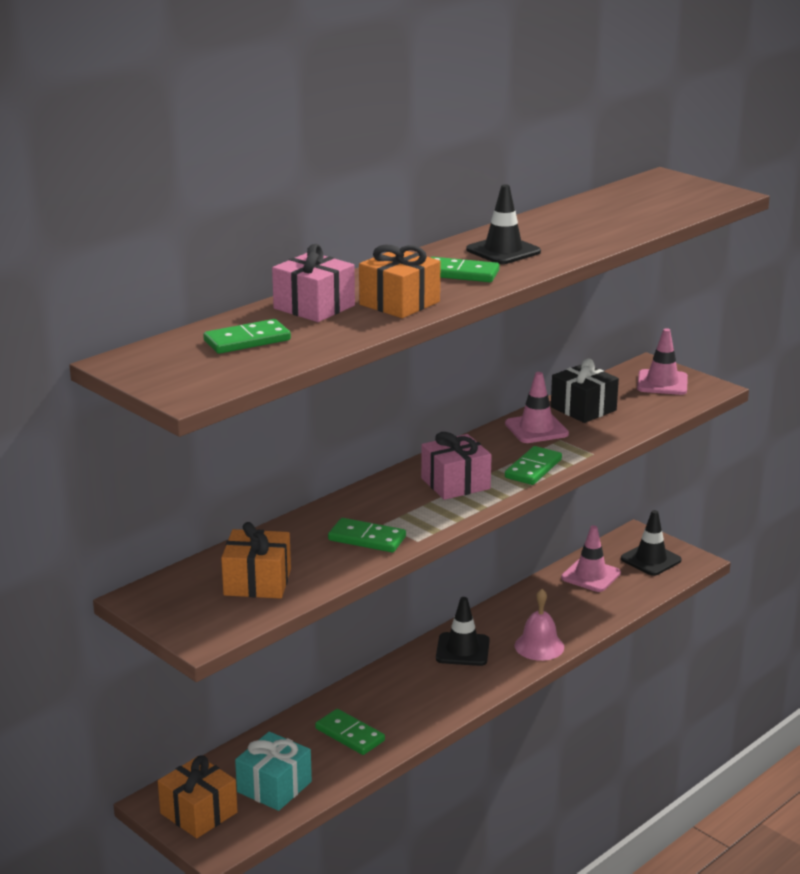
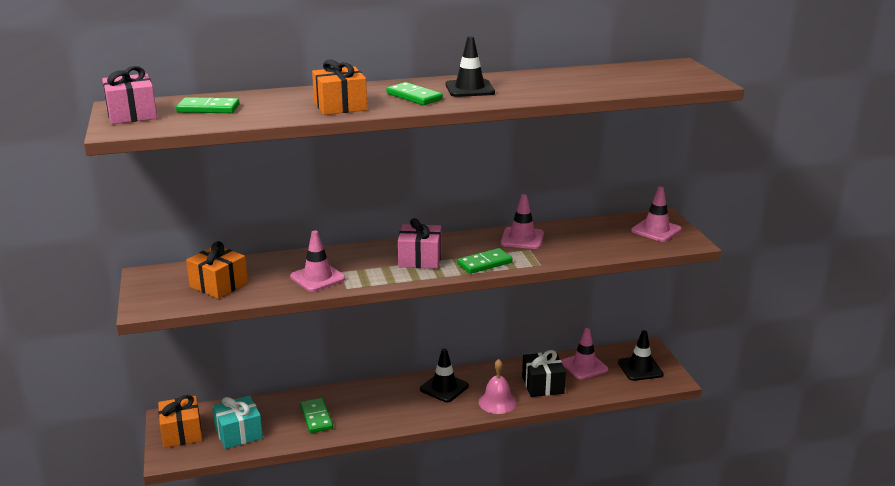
camera: 30 degrees right, 0 degrees up
pink gift [272,244,355,322] -> pink gift moved to [102,66,157,124]
green domino [328,518,406,553] -> pink traffic cone [290,230,346,292]
black gift [551,359,619,423] -> black gift moved to [522,350,566,397]

